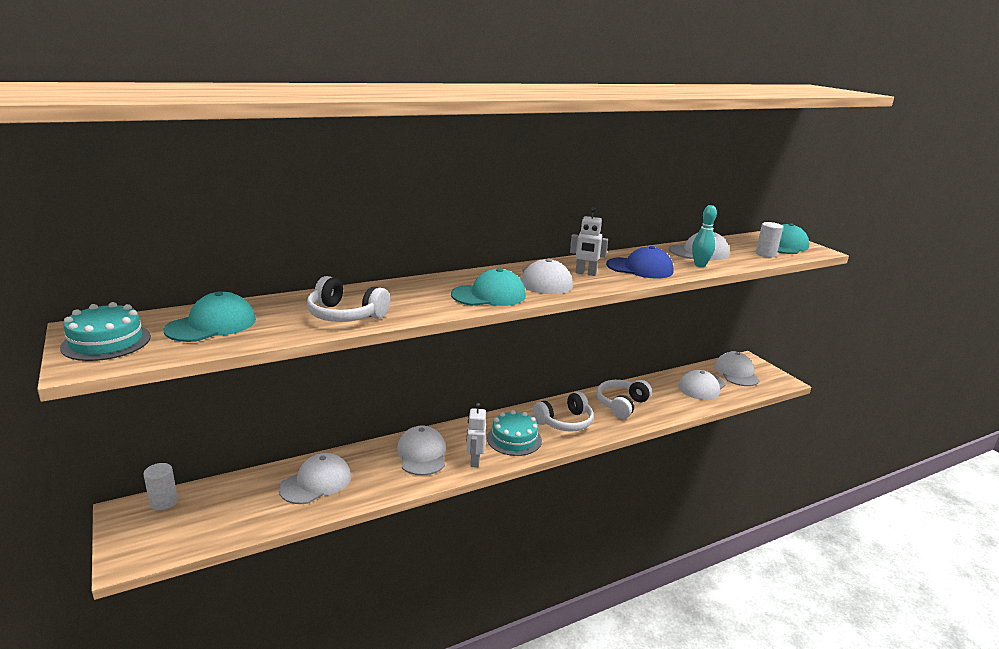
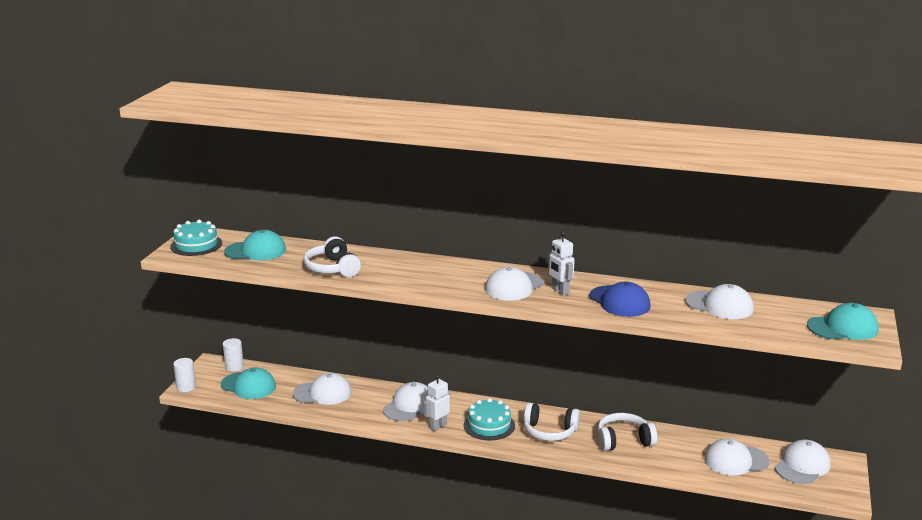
camera: 45 degrees right, 0 degrees up
turquoise cap [451,268,526,306] -> turquoise cap moved to [221,367,276,399]
turquoise bowling pin [692,205,717,267] -> none
white cylinder [756,222,783,257] -> white cylinder moved to [173,358,196,392]

